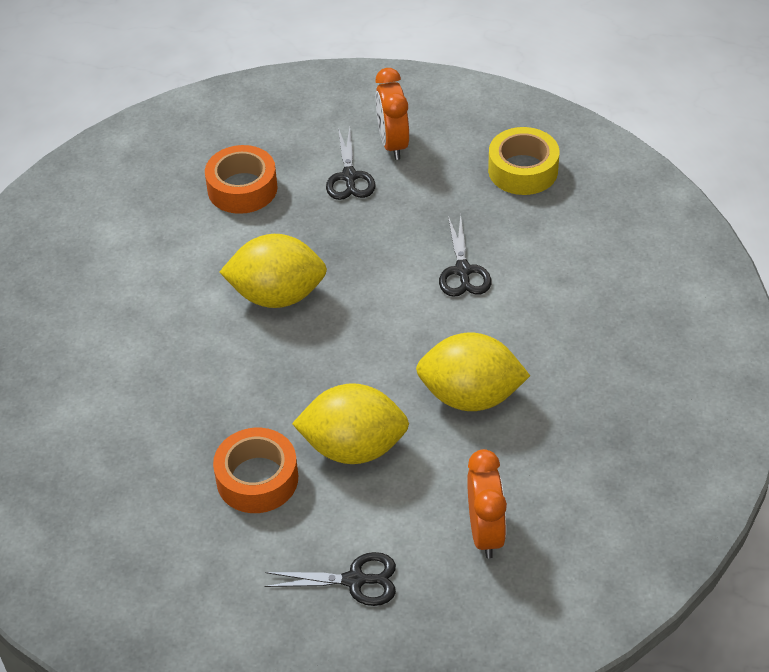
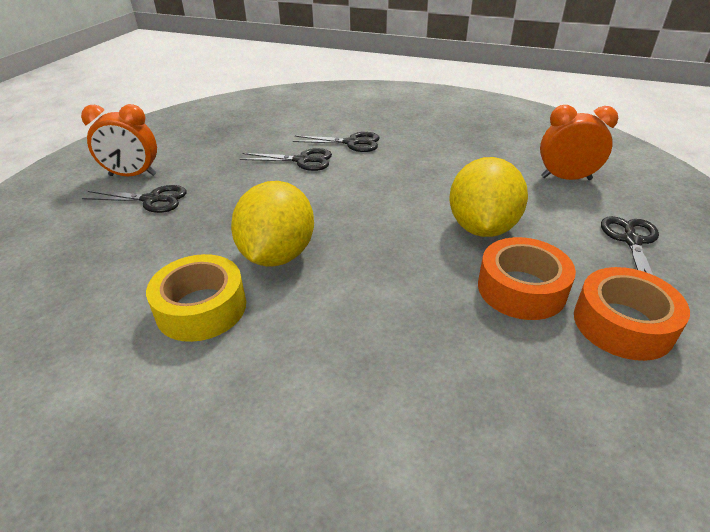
camera: 80 degrees left, 10 degrees down
orange tape [205,145,278,214] -> orange tape moved to [574,267,690,361]
yellow lemon [416,332,530,411] -> none
yellow tape [488,127,559,195] -> yellow tape moved to [146,254,246,342]
none -> black scissors [293,132,380,152]

